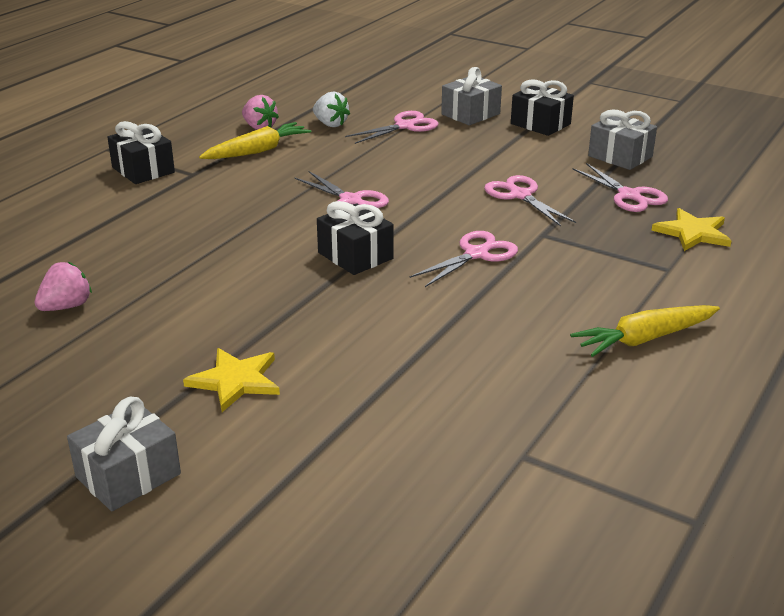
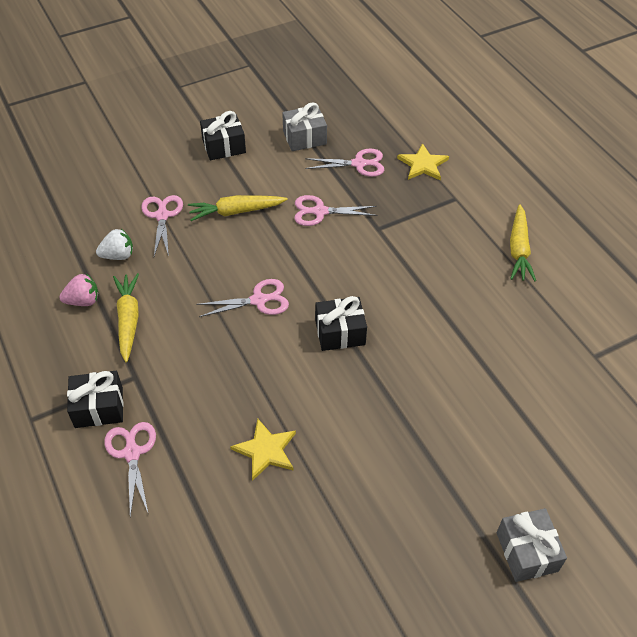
camera: 60 degrees left, 20 degrees up
pink strawberry [34,262,92,311] -> none
yellow star [183,348,280,412] -> yellow star moved to [230,419,296,481]
pink scissors [410,231,518,287] -> pink scissors moved to [104,422,156,517]
grey gift [441,67,502,125] -> none
none -> yellow carrot [188,195,288,221]

